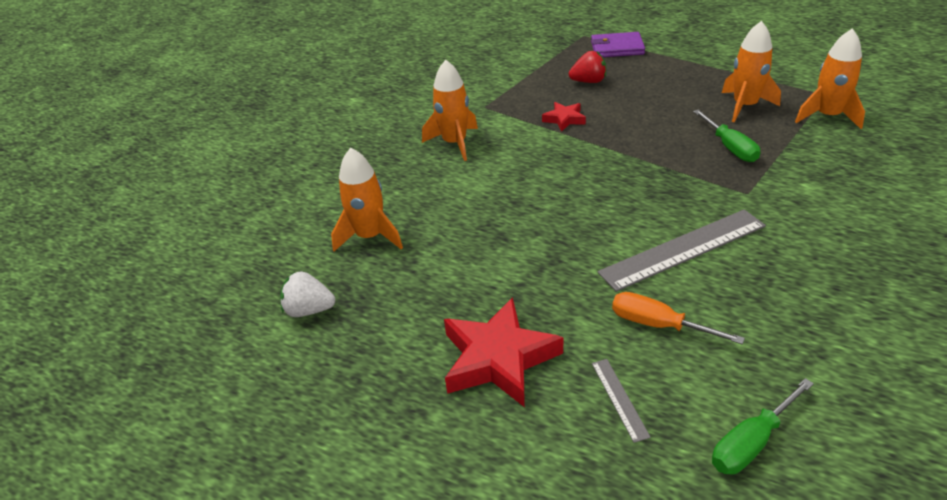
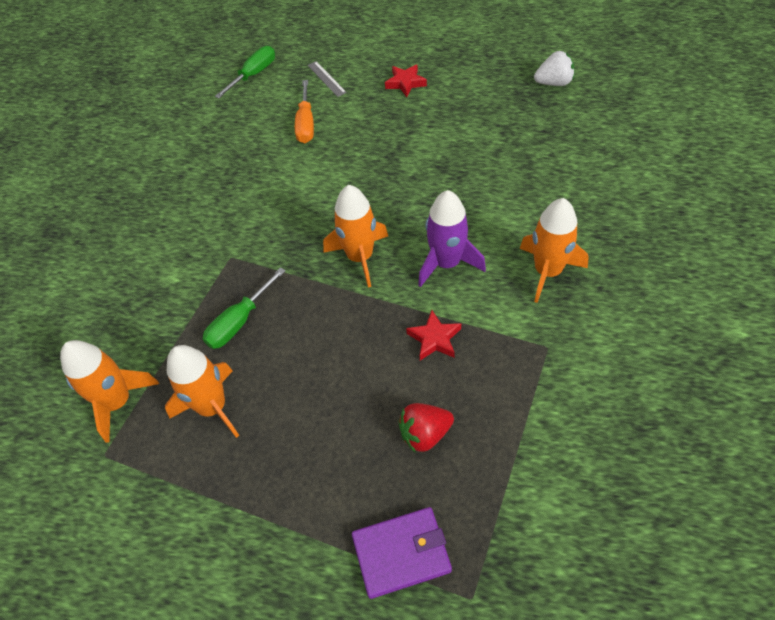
camera: 165 degrees right, 15 degrees up
orange rocket [331,148,403,251] -> orange rocket moved to [323,185,388,287]
red star [444,297,563,407] -> red star [385,64,427,97], size x0.52
grey ruler [597,209,766,292] -> none
orange screwdriver [612,292,745,344] -> orange screwdriver turned 75 degrees clockwise [295,80,314,143]
green screwdriver [693,110,760,162] -> green screwdriver turned 105 degrees counterclockwise [203,267,285,349]
none -> purple rocket [418,190,486,287]

